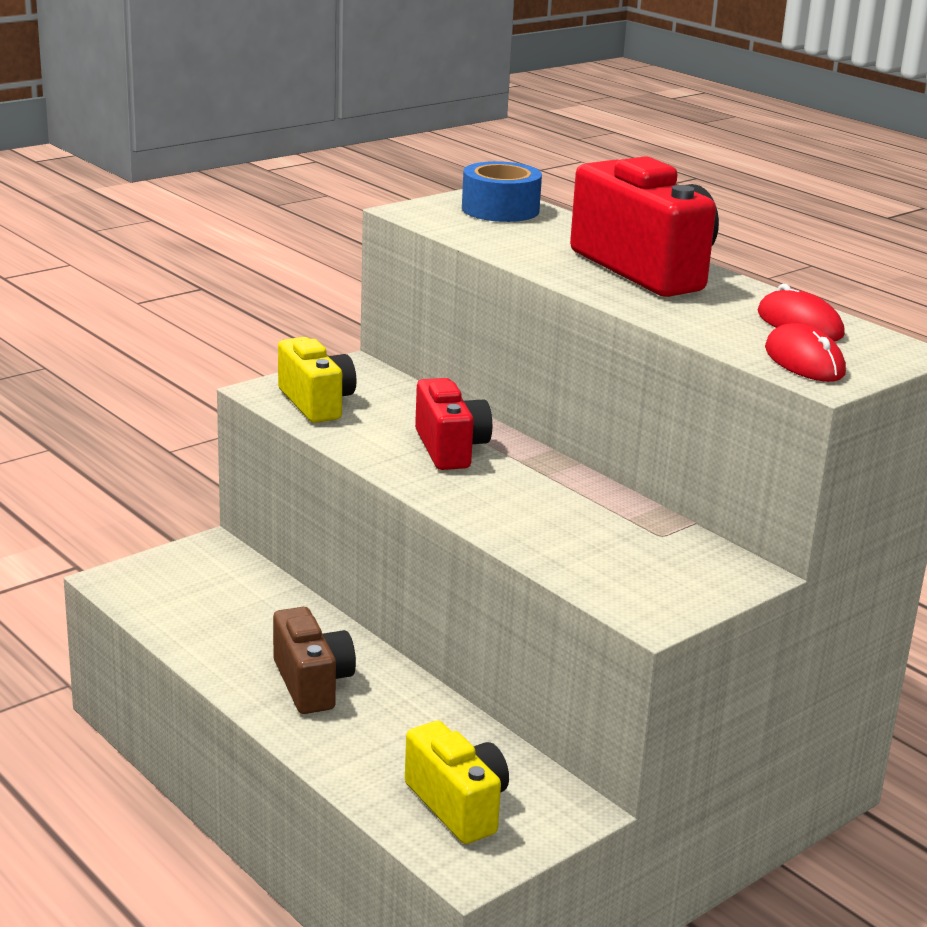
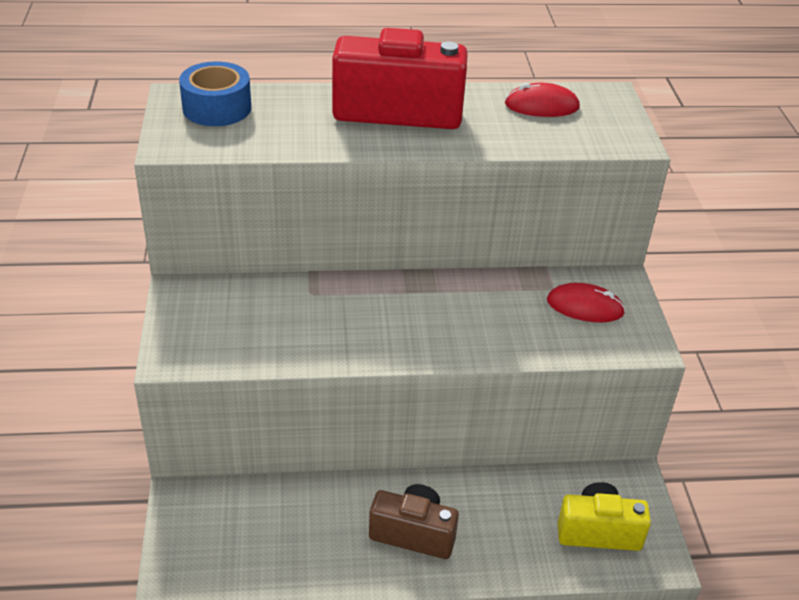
camera: 55 degrees left, 15 degrees up
yellow camera [278,337,357,423] -> none
red camera [415,378,492,470] -> none
red mouse [765,323,846,382] -> red mouse moved to [547,283,625,322]

